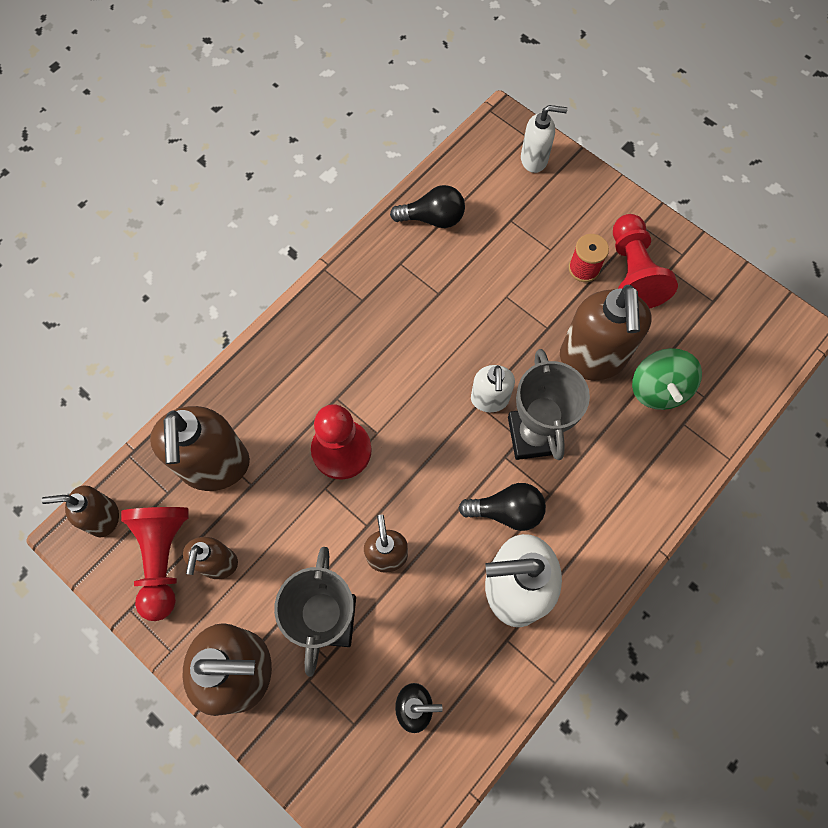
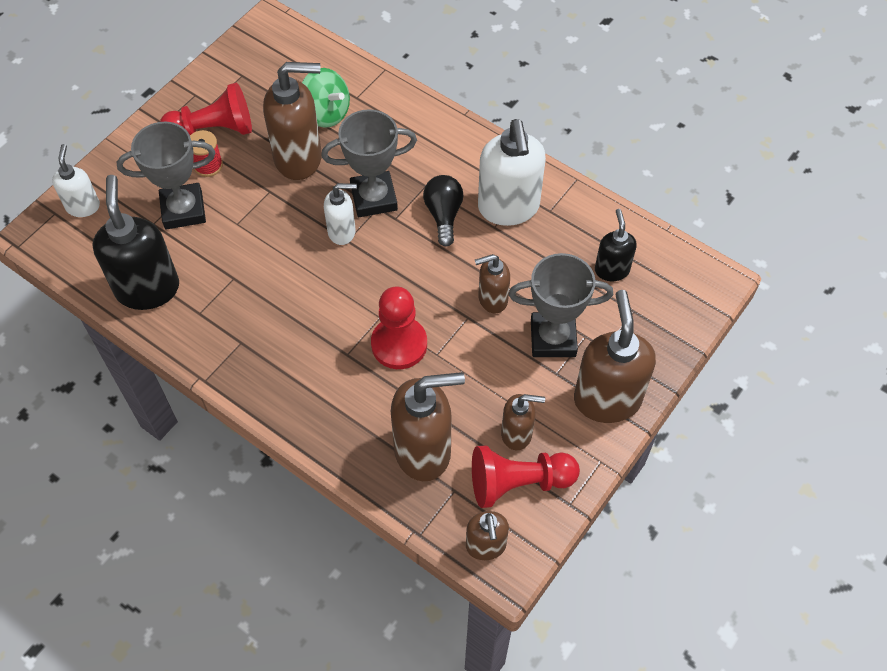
camera: 95 degrees left, 10 degrees down
black light bulb [390,185,465,228] -> black soap dispenser [93,175,179,310]
green spinning top [632,348,702,410] -> green spinning top turned 45 degrees clockwise [302,68,350,128]
none -> grey trophy [117,122,215,230]

